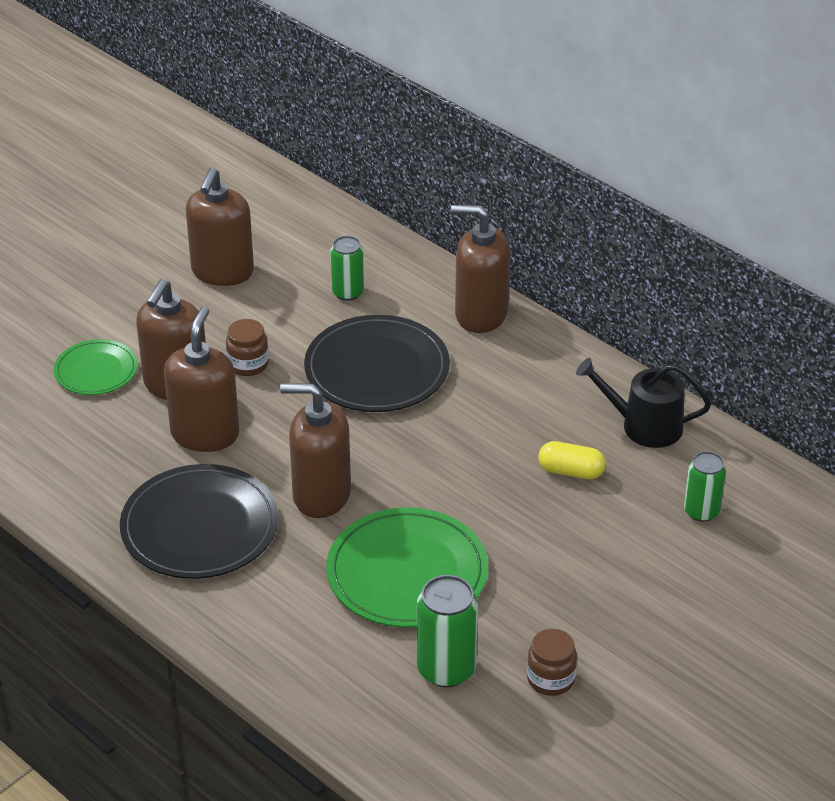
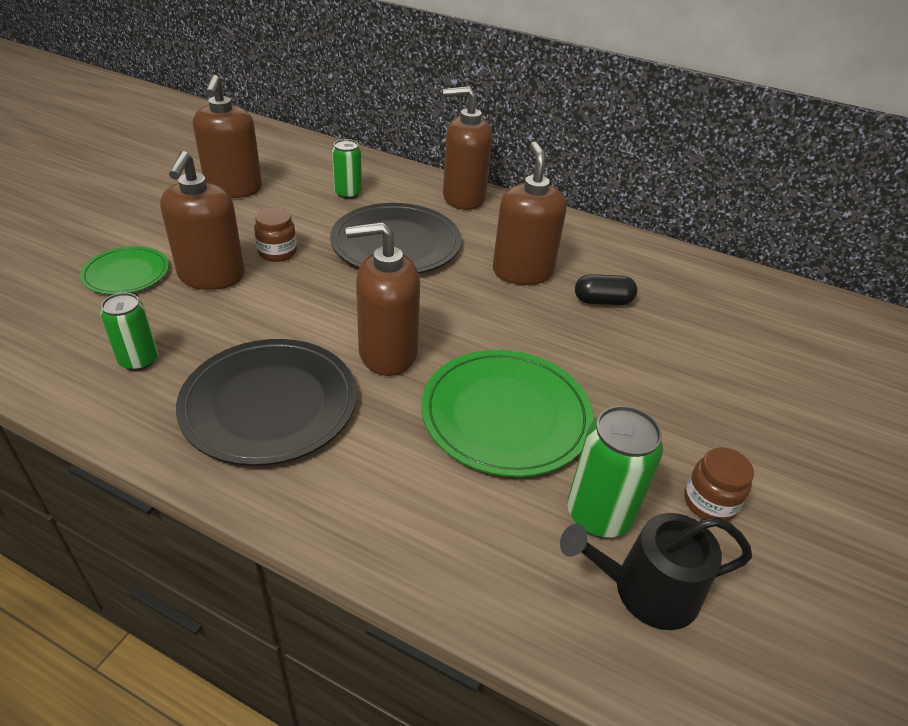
camera: 20 degrees left, 0 degrees up
brown soap dispenser [164,306,239,452] -> brown soap dispenser moved to [493,141,567,285]
yellow capsule [538,441,606,479] -> black capsule [575,274,637,305]
black watering can [576,358,711,448] -> black watering can moved to [560,513,752,630]
green can [684,451,726,522] -> green can moved to [100,293,158,371]

